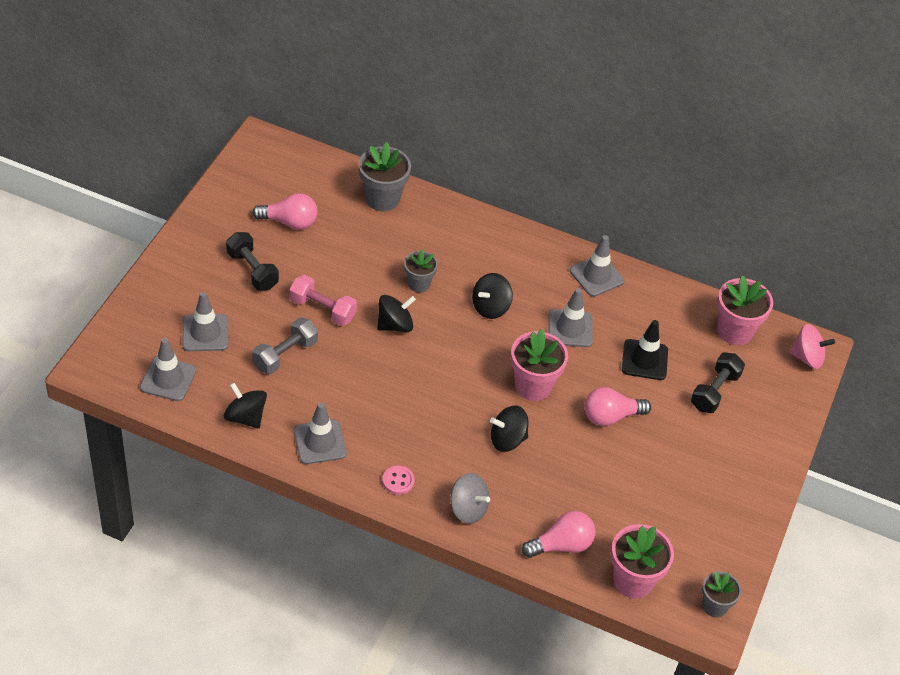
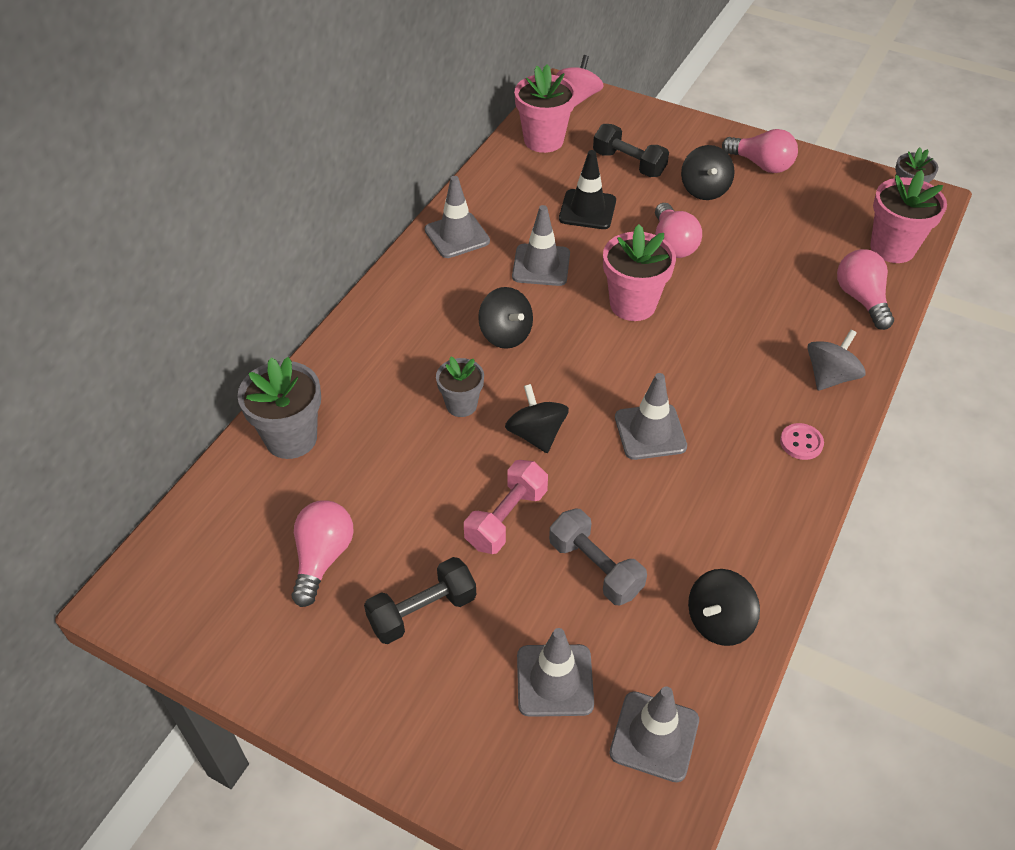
camera: 80 degrees left, 0 degrees up
grey traffic cone [294,402,347,464] -> grey traffic cone moved to [615,373,687,460]
black spinning top [490,406,529,452] -> black spinning top moved to [681,145,735,200]
none -> pink light bulb [722,129,798,173]

